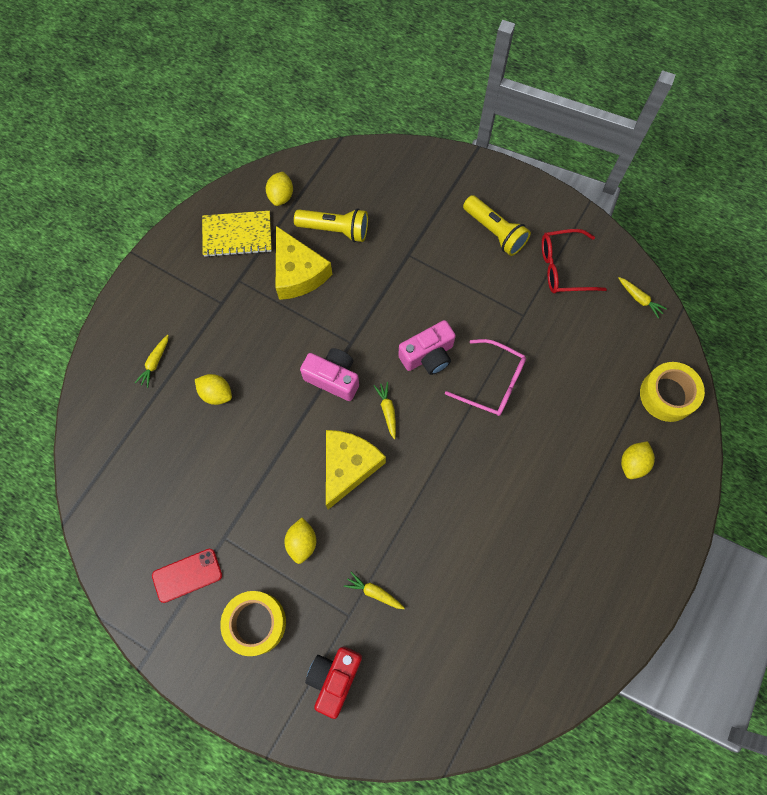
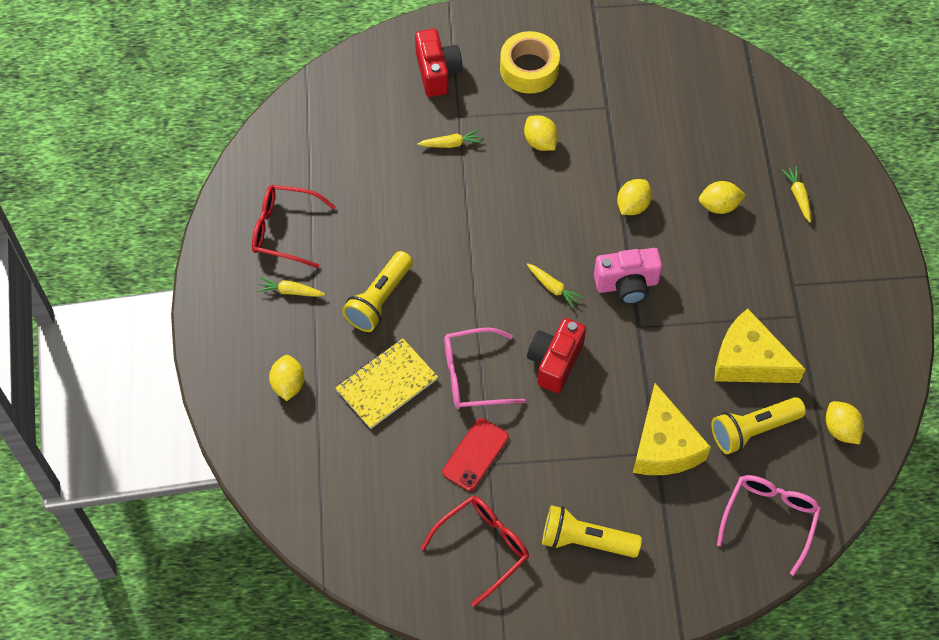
camera: 145 degrees right, 10 degrees down
red phone [152,549,222,603] -> red phone moved to [442,418,509,491]
yellow notebook [202,211,272,257] -> yellow notebook moved to [336,338,438,429]
yellow cheese [326,430,386,509] -> yellow cheese moved to [633,383,711,475]
pink camera [398,320,456,375] -> red camera [527,318,586,393]
yellow carrot [619,277,667,318] -> yellow carrot moved to [257,277,325,297]
yellow tape [640,362,705,422] -> none
none -> red glasses [252,185,336,268]
none -> yellow flashlight [342,251,413,332]
none -> yellow lemon [617,179,652,215]
none -> pink glasses [717,475,821,576]

